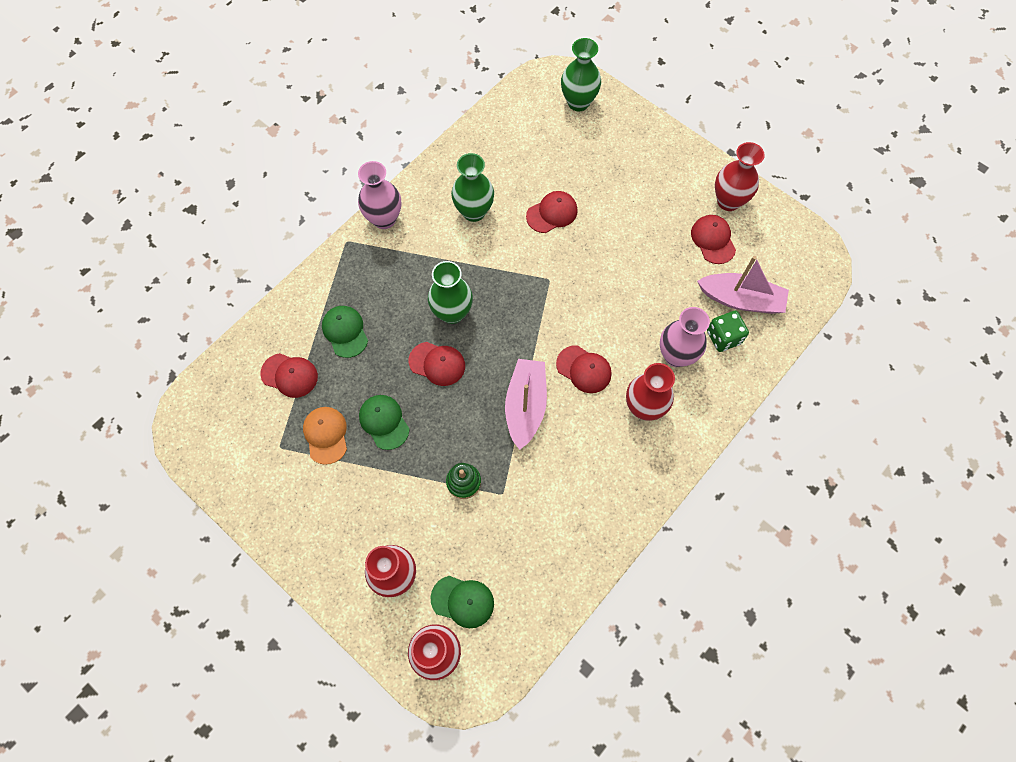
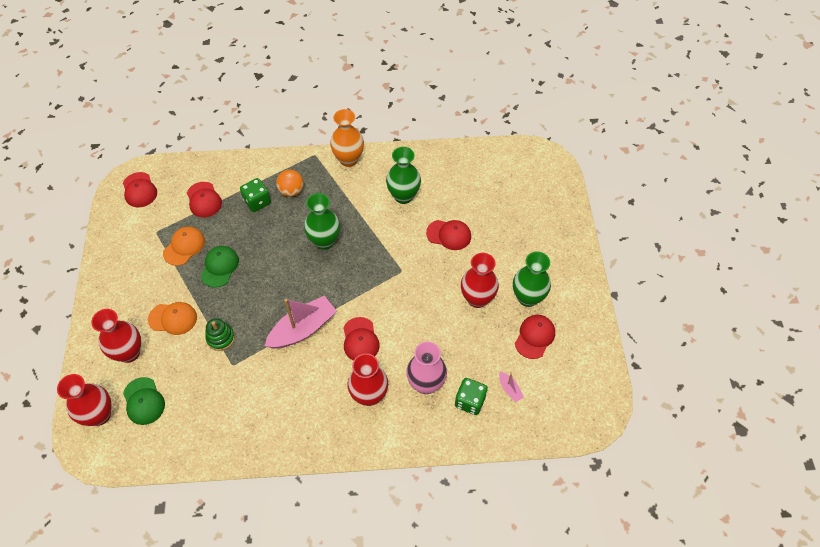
camera: 45 degrees right, 10 degrees down
green cap [322,306,368,358] -> green dice [240,178,271,212]
pink vase [358,161,401,229] -> orange vase [330,109,364,167]
red cap [409,342,465,386] -> red cap moved to [123,172,157,207]
green vase [561,38,601,111] -> green vase moved to [513,251,551,307]
pink boat [697,256,789,314] -> pink boat [499,372,524,402], size x0.44
red vase [715,142,765,211] -> red vase moved to [461,253,499,308]
none -> orange cap [148,302,197,335]
none -> orange ball [276,170,303,197]

